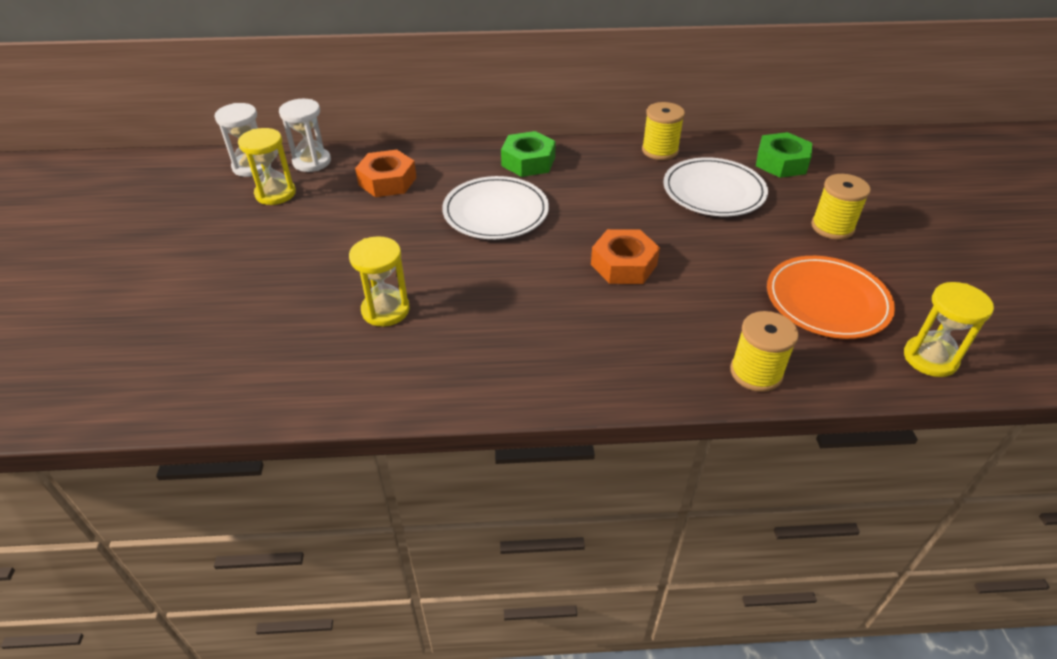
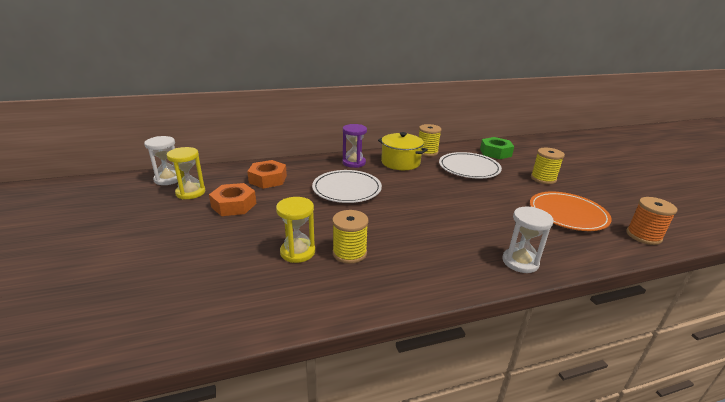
camera: 15 degrees left, 15 degrees down
white hourglass [279,99,331,172] -> white hourglass moved to [502,207,553,273]
green nut [501,131,556,177] -> purple hourglass [342,124,367,168]
orange nut [591,229,660,284] -> orange nut moved to [209,183,256,216]
yellow spool [730,311,799,392] -> yellow spool moved to [332,210,369,264]
yellow hourglass [904,282,994,377] -> orange spool [626,197,677,245]
none -> yellow pot [378,132,428,170]

